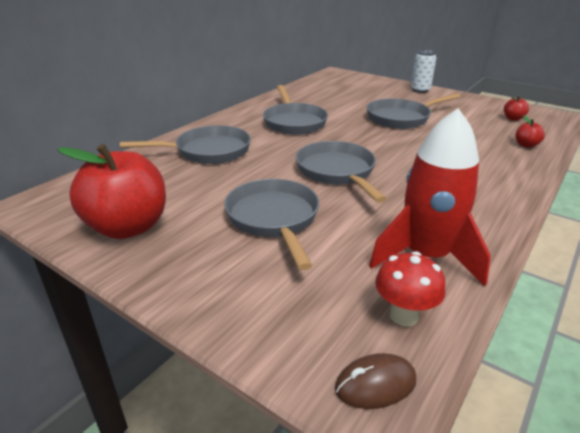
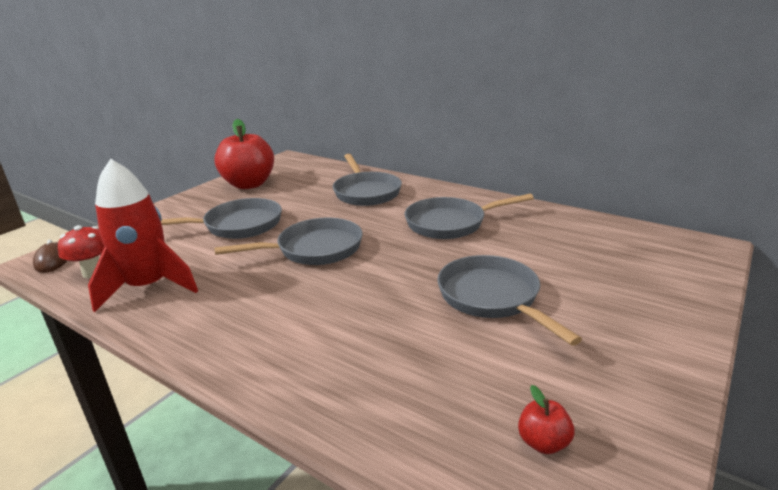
camera: 90 degrees right, 5 degrees down
white can [411,50,436,93] -> none
red apple [516,115,545,148] -> none

